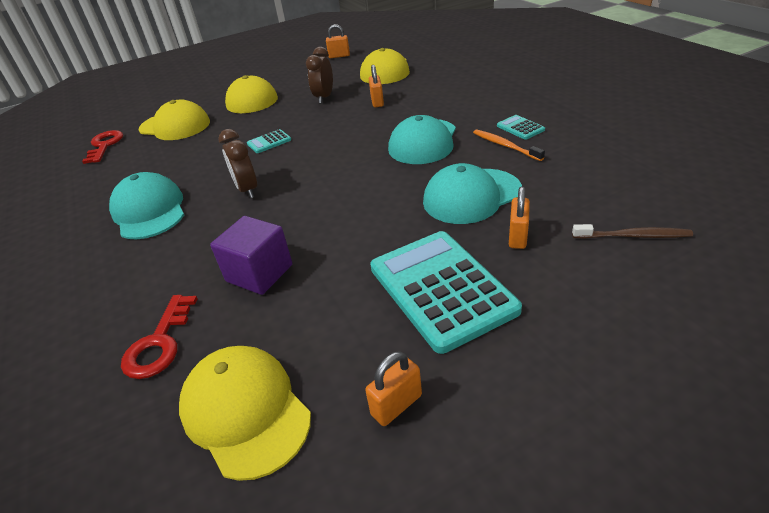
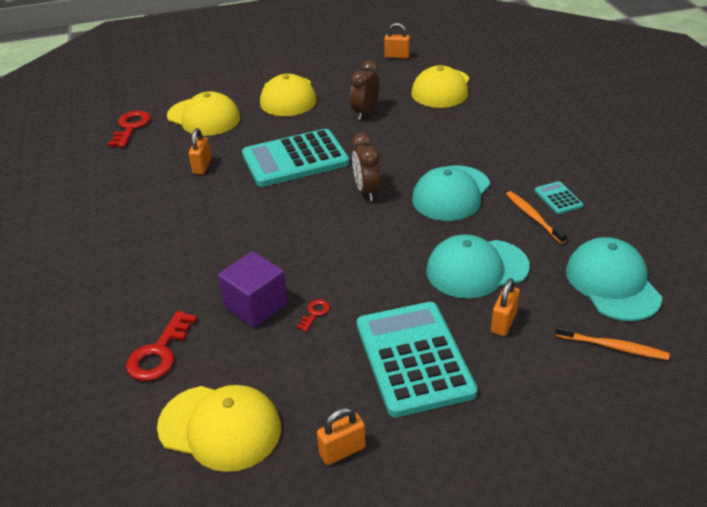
camera: 10 degrees right, 0 degrees up
turquoise cap [109,172,184,239] -> turquoise cap moved to [566,237,662,321]
yellow cap [179,346,311,481] -> yellow cap turned 135 degrees clockwise [157,385,281,472]
brown clock [218,129,257,198] -> brown clock moved to [352,133,381,201]
turquoise calculator [247,129,291,153] -> turquoise calculator [242,129,349,187], size x2.34
orange padlock [369,65,384,107] -> orange padlock moved to [189,128,211,174]
brown toothbrush [572,224,693,239] -> orange toothbrush [555,324,670,360]
none -> red key [297,299,330,331]

